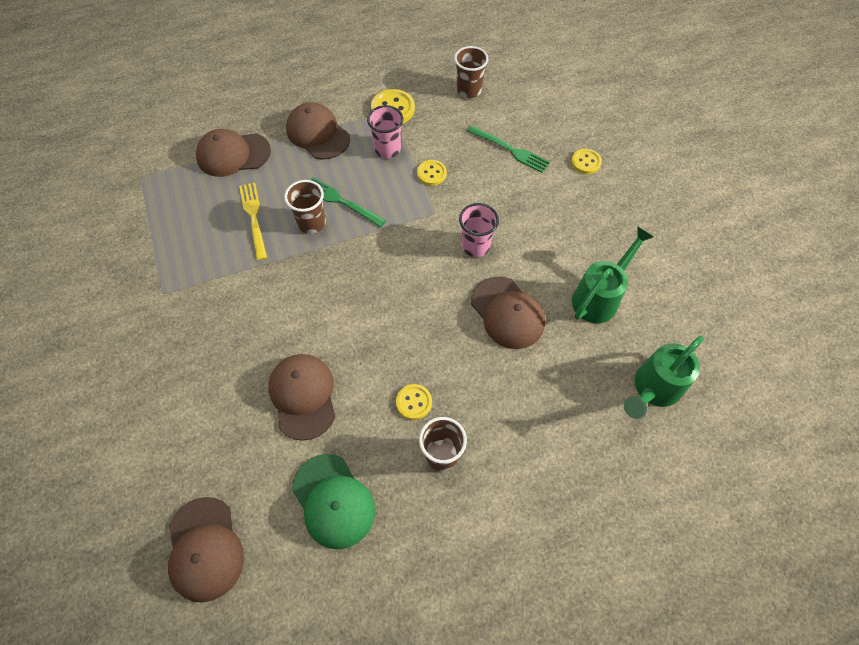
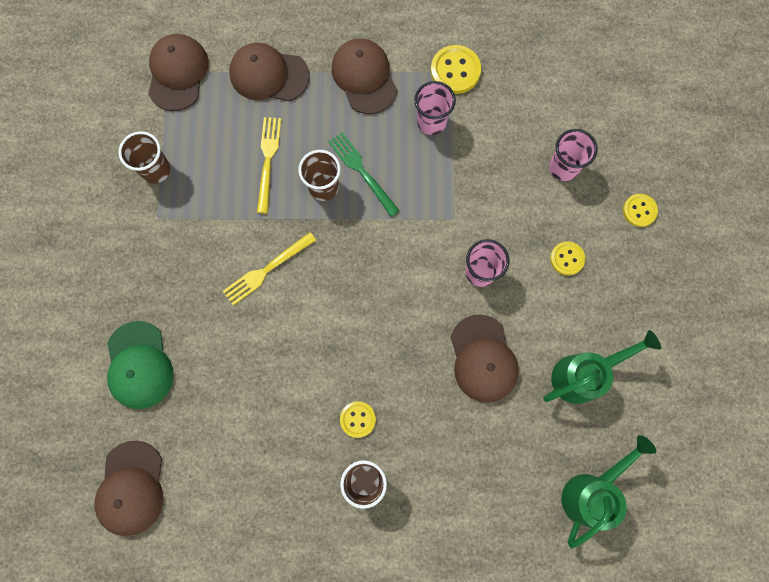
camera: 20 degrees right, 15 degrees up
brown cap [268,354,335,441] -> brown cap moved to [148,34,209,111]
green cap [292,454,375,549] -> green cap moved to [107,321,174,409]
yellow button [417,160,447,186] -> yellow button moved to [550,241,585,276]
brown cup [454,46,489,98] -> brown cup moved to [118,131,170,183]
green fork [467,126,550,173] -> pink cup [549,129,598,181]
green watering can [624,336,704,419] -> green watering can turned 150 degrees clockwise [562,435,656,548]
none -> yellow fork [223,232,316,306]

